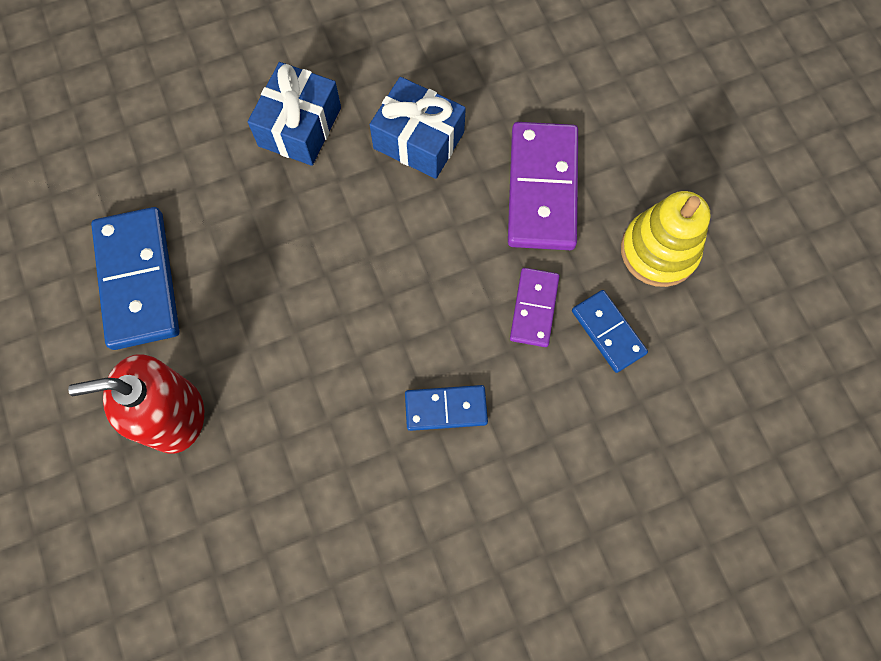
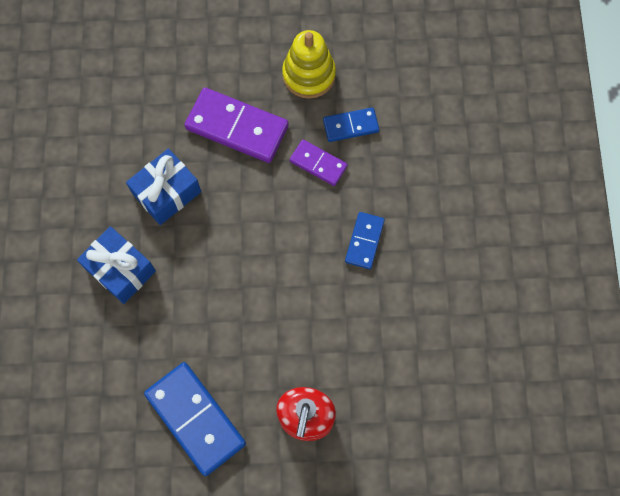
camera: 70 degrees left, 0 degrees up
blue domino [91,207,180,350] -> blue domino turned 45 degrees clockwise [144,362,246,476]

